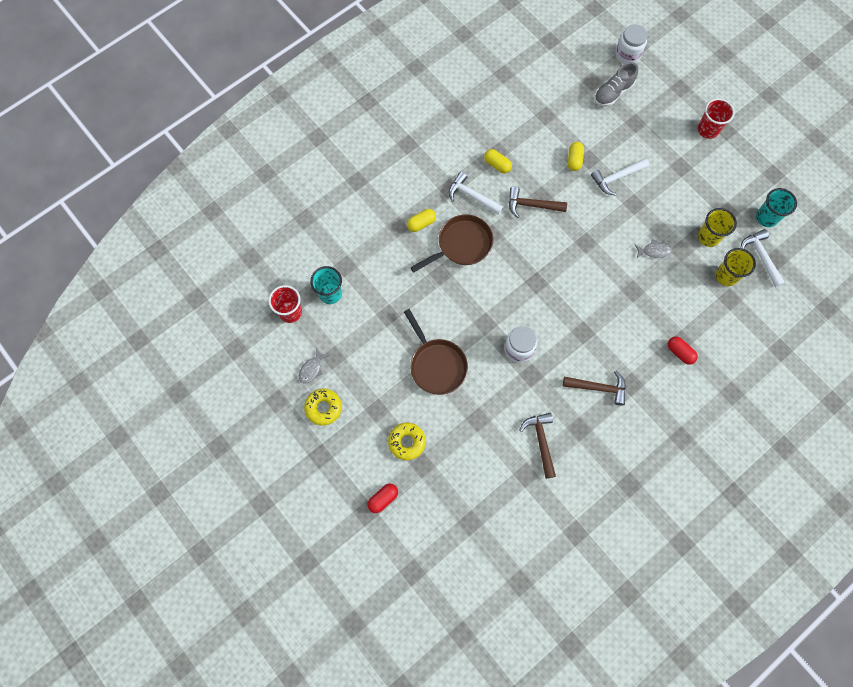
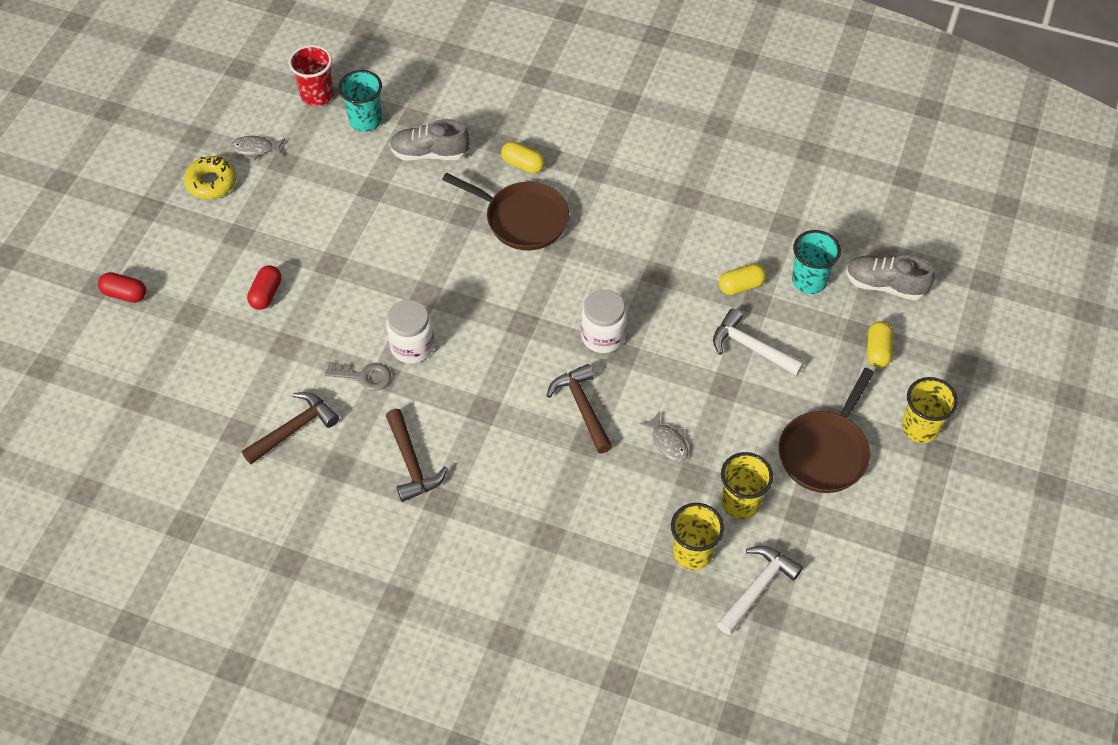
camera: 60 degrees right, 15 degrees down
yellow donut [388,423,426,460] -> none
brown pan [404,309,468,395] -> brown pan moved to [779,368,874,493]
white hammer [448,172,504,215] -> none
yellow capsule [484,149,512,173] -> yellow capsule moved to [867,321,893,368]
brown hammer [509,187,567,218] -> brown hammer moved to [546,364,613,454]
white jar [615,24,648,64] -> white jar moved to [581,290,627,353]
red capsule [668,337,698,365] -> red capsule moved to [247,265,281,310]
red cup [698,98,735,139] -> yellow cup [902,377,958,443]
turquoise cup [756,188,797,227] -> turquoise cup moved to [792,230,841,294]
none -> grey key [325,362,391,391]
none -> grey shoe [390,119,470,161]

